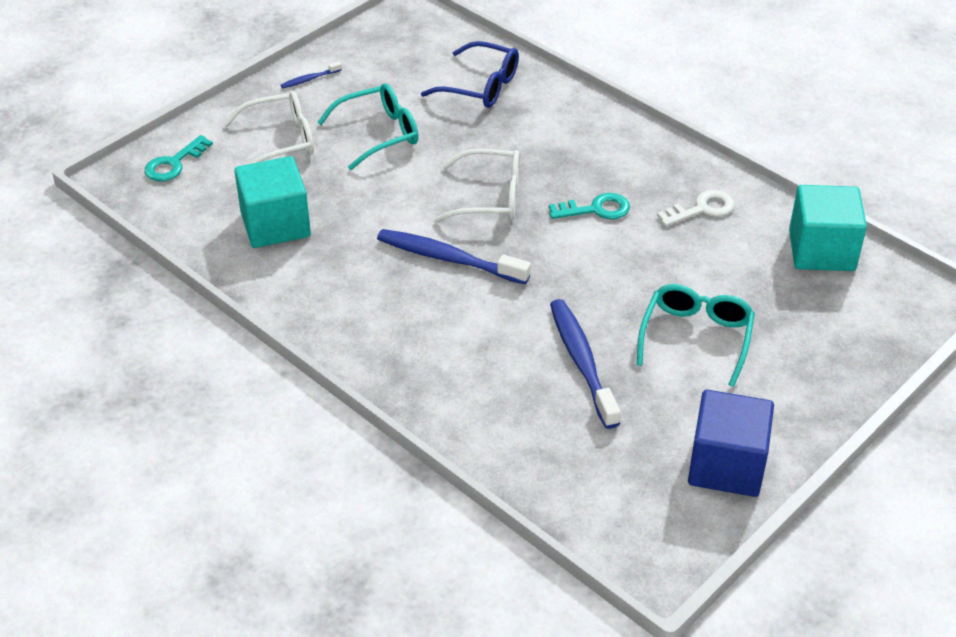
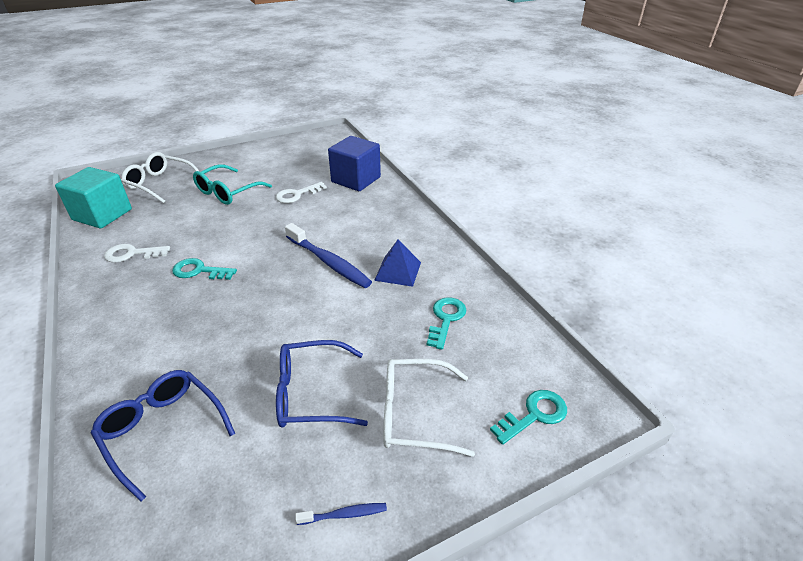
camera: 160 degrees left, 5 degrees down
turquoise cube [234,156,311,248] -> turquoise key [427,297,466,350]
turquoise glasses [317,83,419,170] -> blue glasses [276,340,368,428]
white glasses [433,149,520,223] -> white glasses moved to [121,152,199,203]
blue toothbrush [550,299,621,429] -> white key [276,182,327,203]
blue cube [688,390,774,497] -> blue cube moved to [328,136,381,191]
none -> blue pyramid [374,239,421,287]

